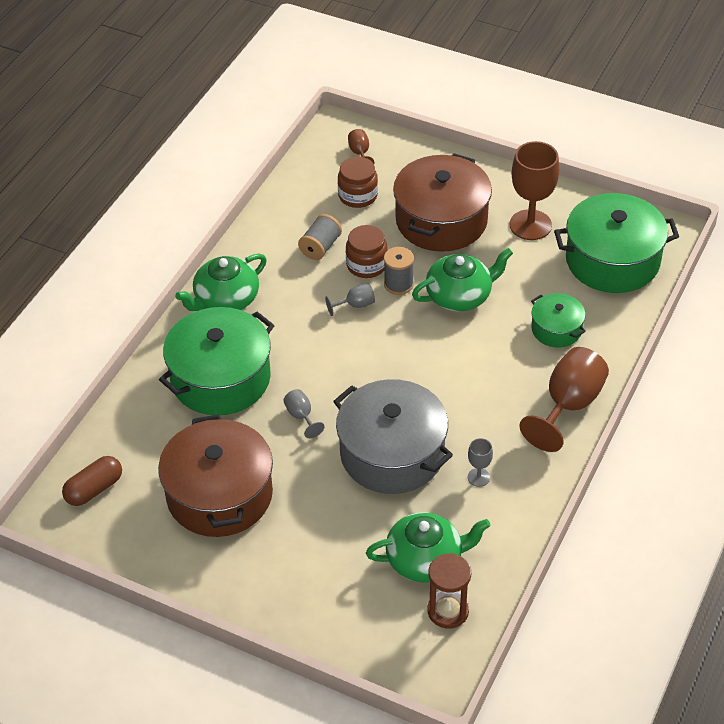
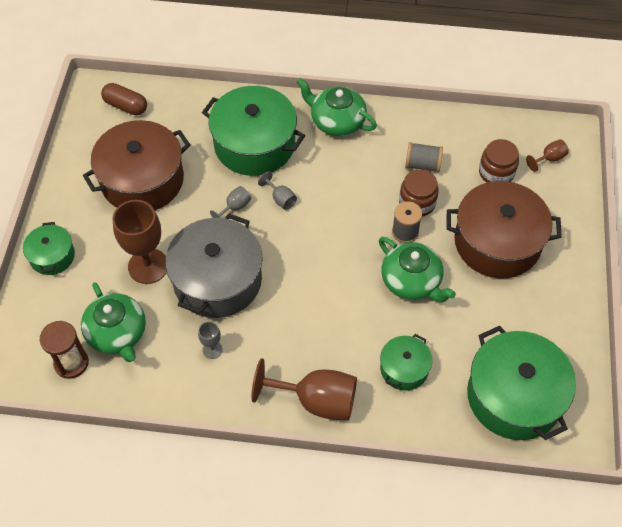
camera: 70 degrees right, 10 degrees up
grey goblet [325,283,375,316] -> grey goblet moved to [258,171,297,210]
brown goblet [509,141,559,240] -> brown goblet moved to [112,200,167,284]
none -> green pot [23,222,75,275]

